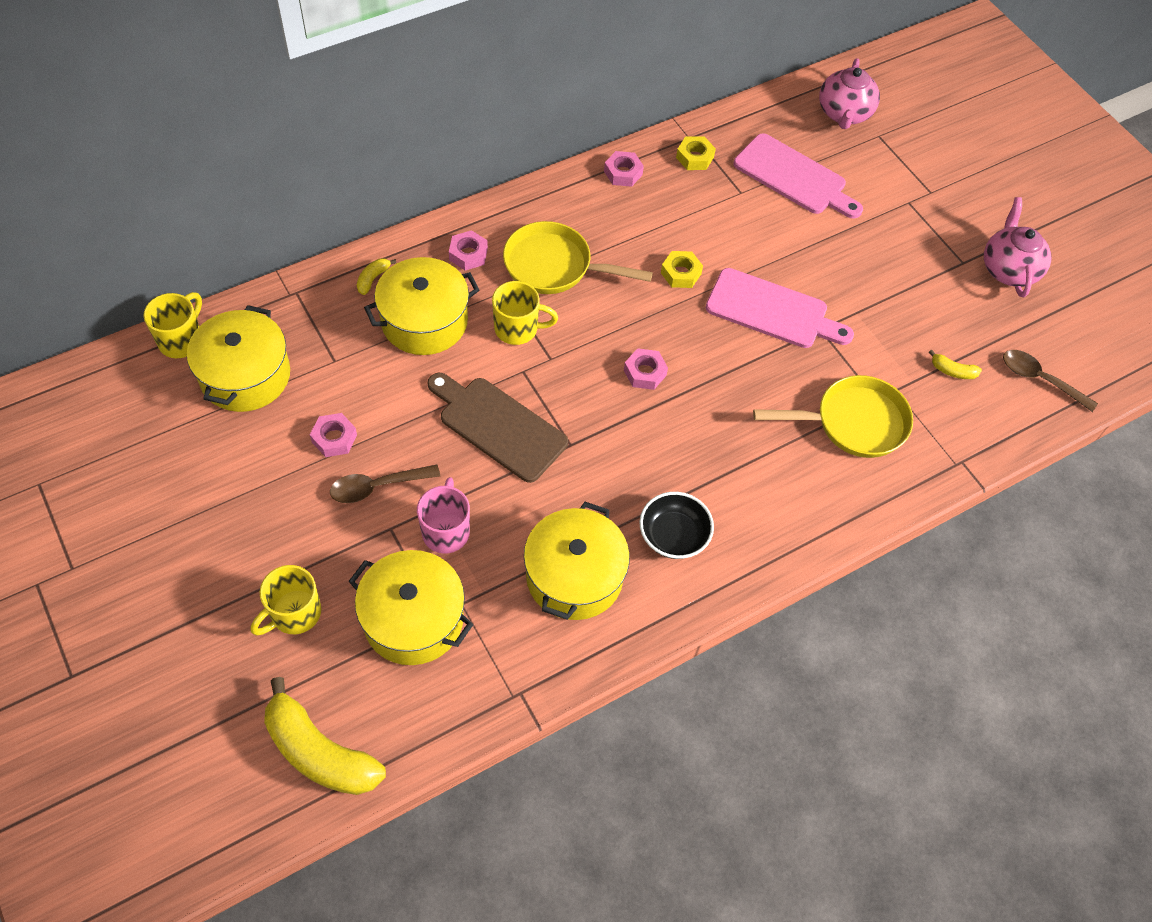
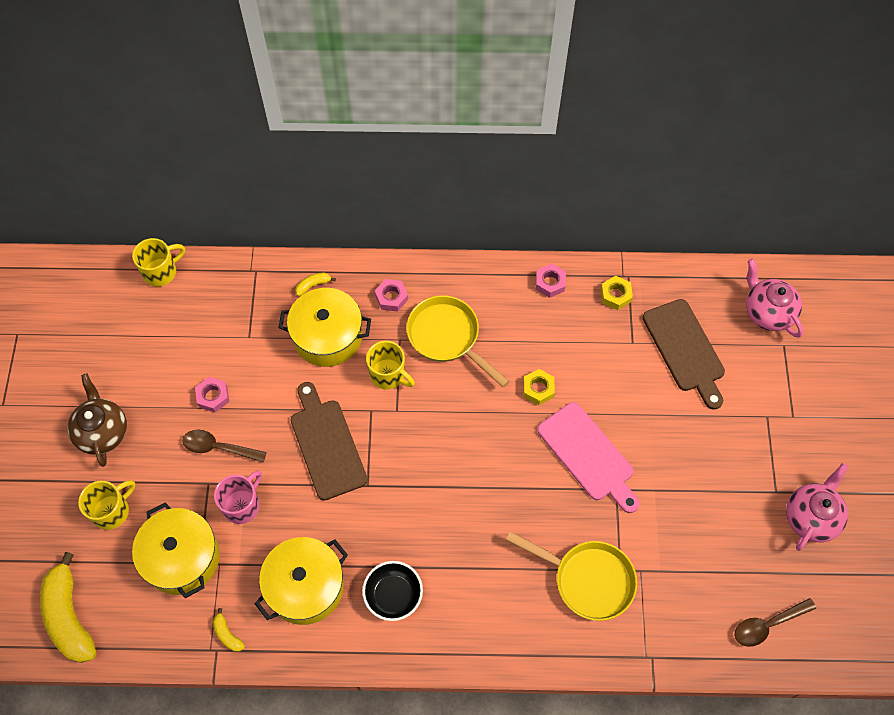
camera: 35 degrees right, 5 degrees up
yellow pot [187,305,290,412] -> none
yellow mug [251,565,321,636] -> yellow mug turned 150 degrees clockwise [78,480,135,530]
pink nut [624,348,668,390] -> none
pink cutting board [734,133,863,219] -> brown cutting board [643,299,725,410]
pink teapot [819,58,880,129] -> pink teapot turned 105 degrees clockwise [746,259,803,338]
yellow banana [929,350,982,379] -> yellow banana moved to [213,608,245,652]
brown spoon [1003,350,1098,412] -> brown spoon turned 90 degrees counterclockwise [735,598,816,647]
none -> brown teapot [68,373,127,467]

